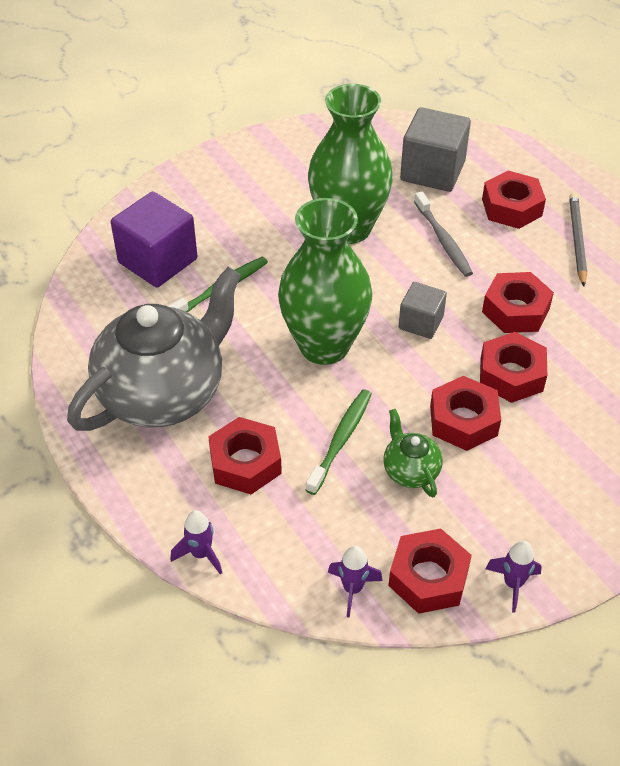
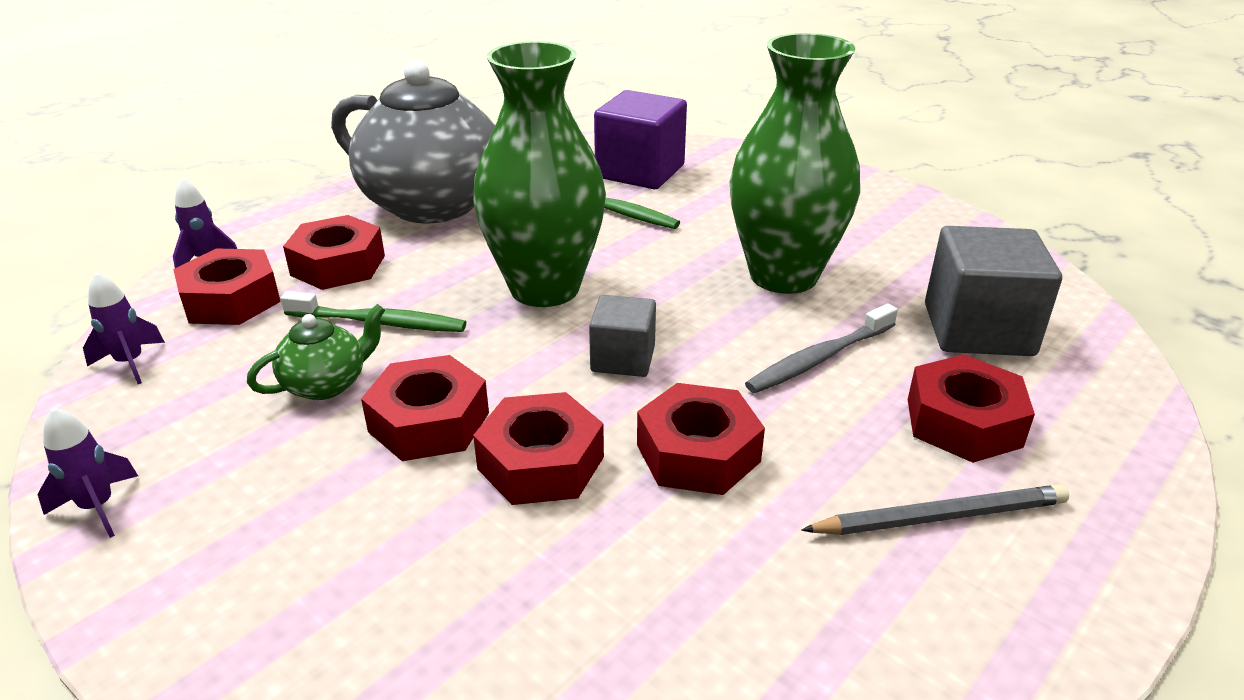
camera: 75 degrees right, 15 degrees down
red nut [388,528,472,614] -> red nut moved to [173,248,281,325]

